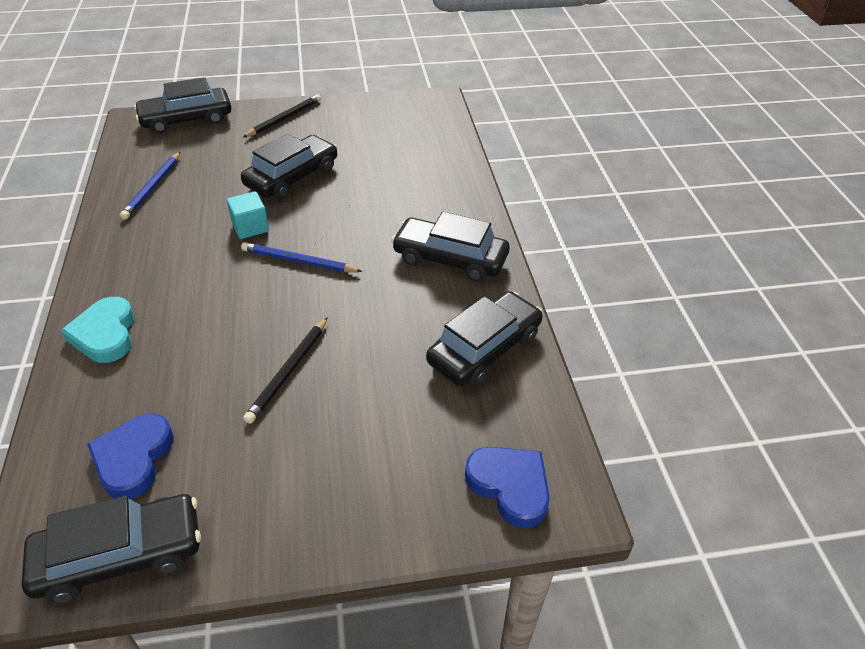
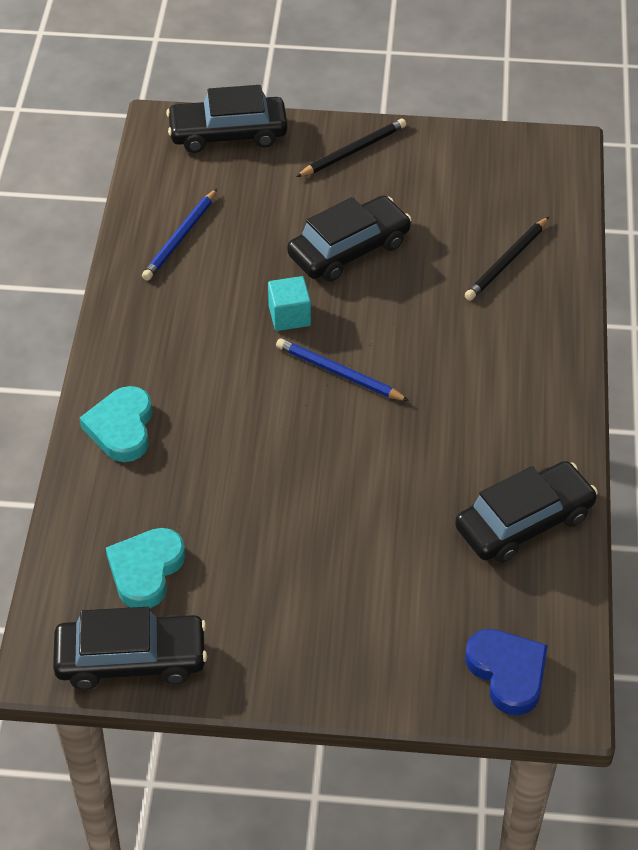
camera: 15 degrees right, 5 degrees up
blue heart [87,413,174,499] -> turquoise heart [106,528,186,608]
black pencil [243,317,328,424] -> black pencil moved to [465,217,549,301]
black car [391,212,510,282] -> none

